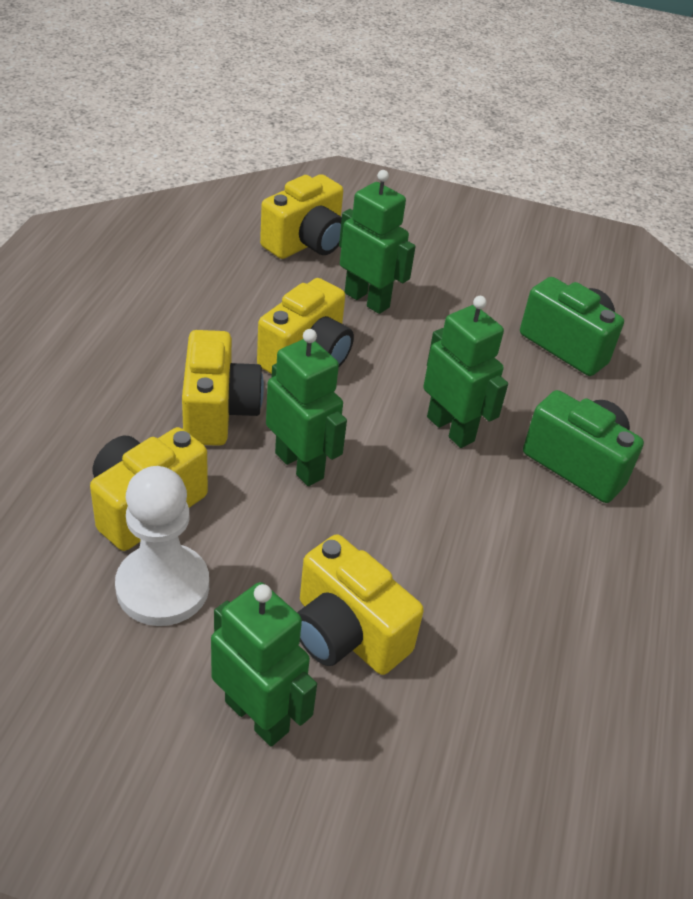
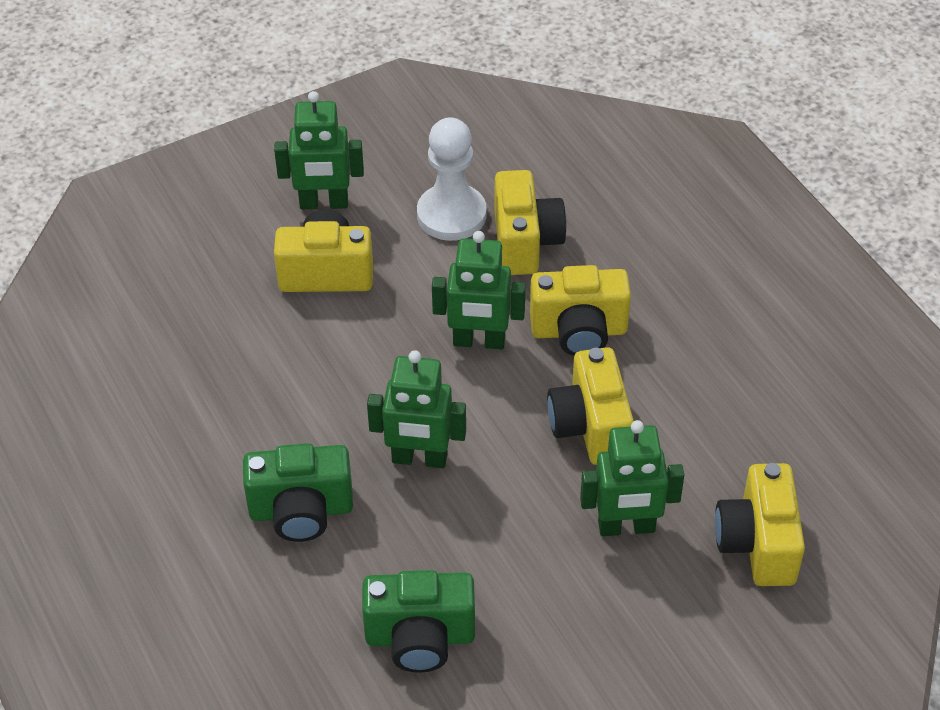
camera: 140 degrees right, 5 degrees up
yellow camera [182,330,264,446] -> yellow camera turned 45 degrees counterclockwise [530,265,631,356]

